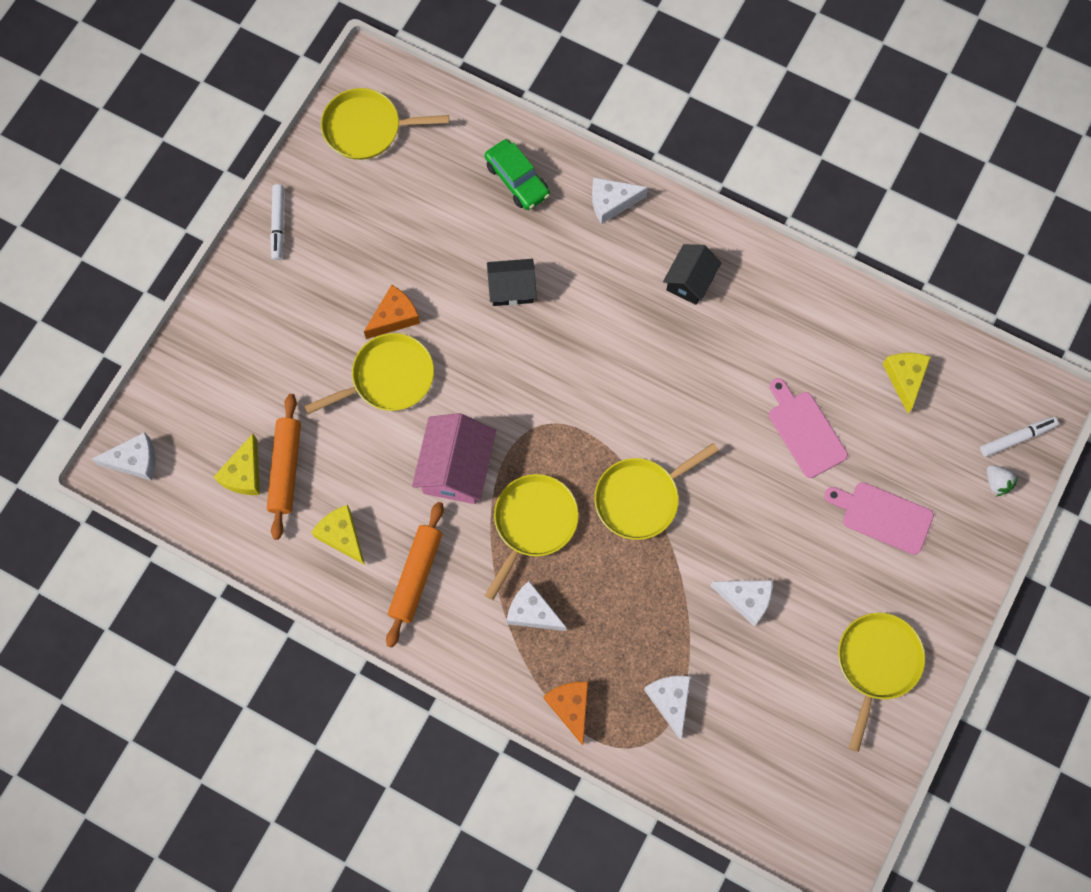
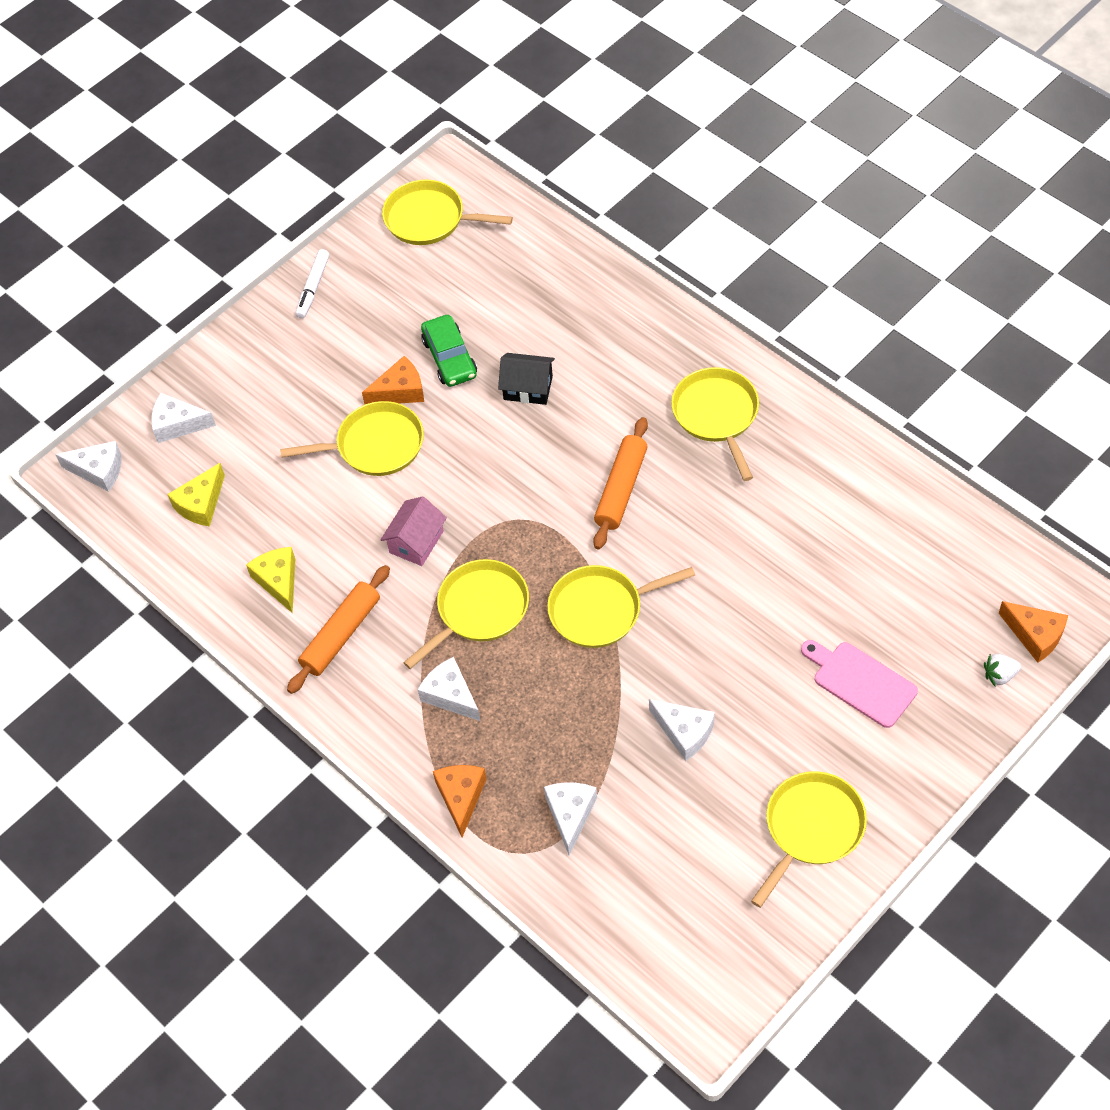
camera: 20 degrees right, 15 degrees down
orange rolling pin [267,394,301,540] -> orange rolling pin moved to [593,417,648,550]
pink house [412,413,496,504] -> pink house [380,496,447,566], size x0.65
green car [485,139,550,210] -> green car moved to [421,315,477,387]
white cheese [592,177,648,224] -> white cheese moved to [151,393,216,443]
black house [663,244,722,305] -> yellow pan [671,367,759,481]
pink cutting board [769,378,848,478] -> none
yellow cheese [883,353,931,413] -> none
white marker [980,417,1059,457] -> orange cheese [999,601,1068,663]
white strawberry [987,465,1018,497] -> white strawberry turned 90 degrees clockwise [984,654,1021,687]

